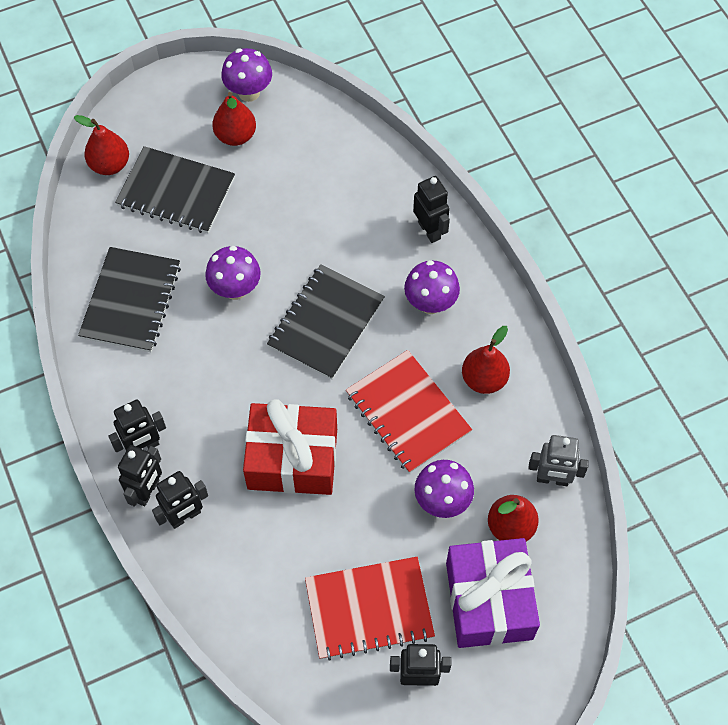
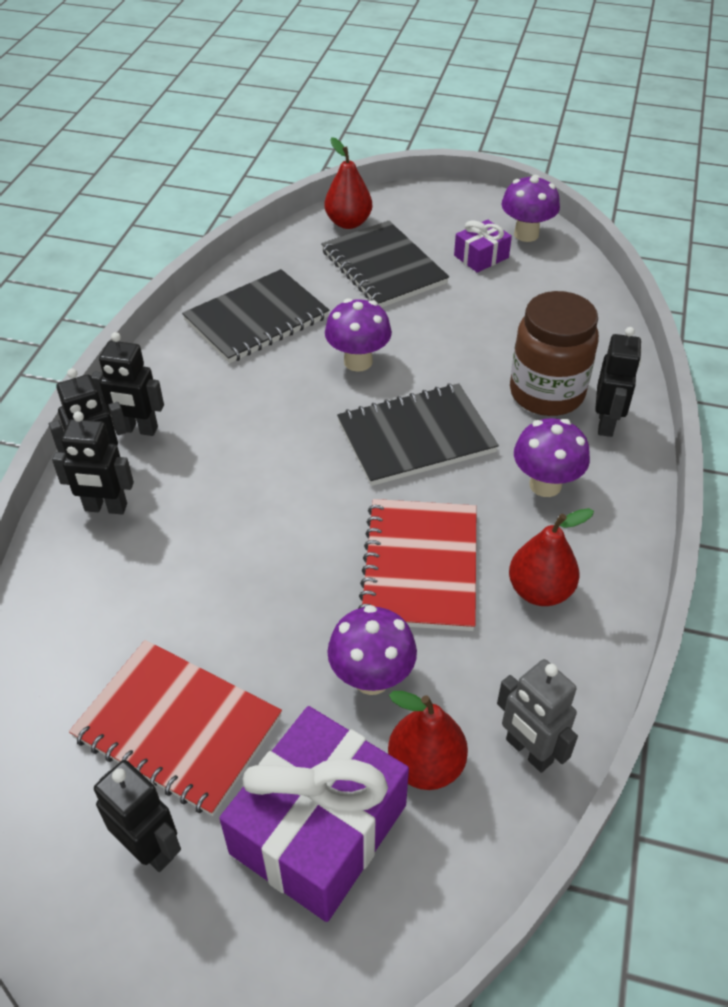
camera: 40 degrees right, 15 degrees down
red pear [212,92,256,146] -> purple gift [454,220,512,273]
red gift [243,399,337,495] -> none
none -> brown jar [510,291,599,416]

